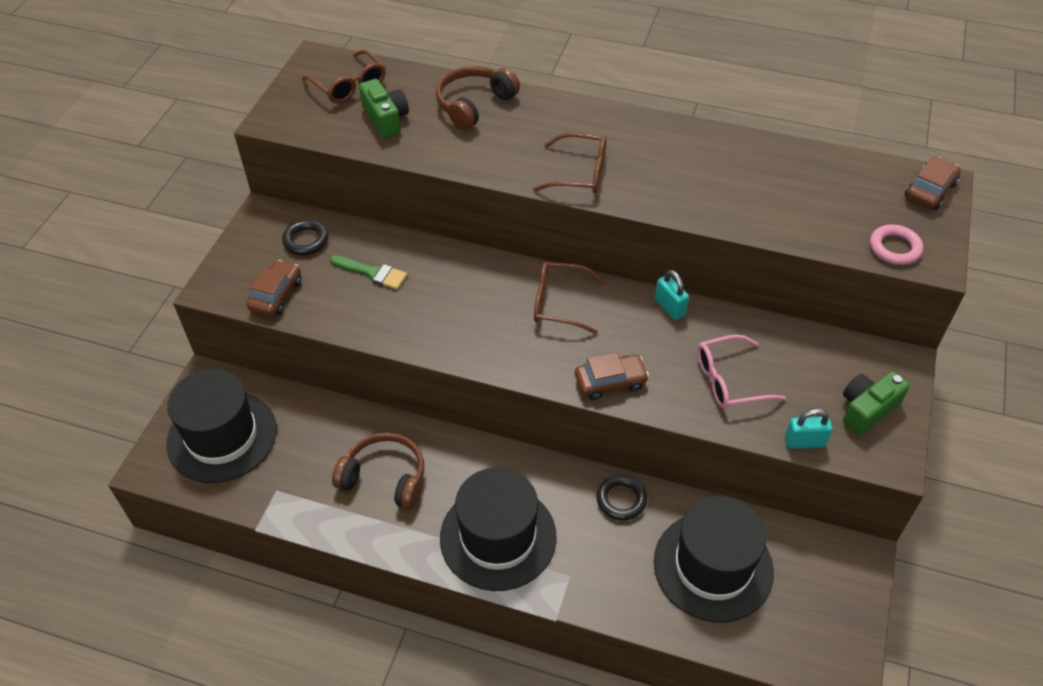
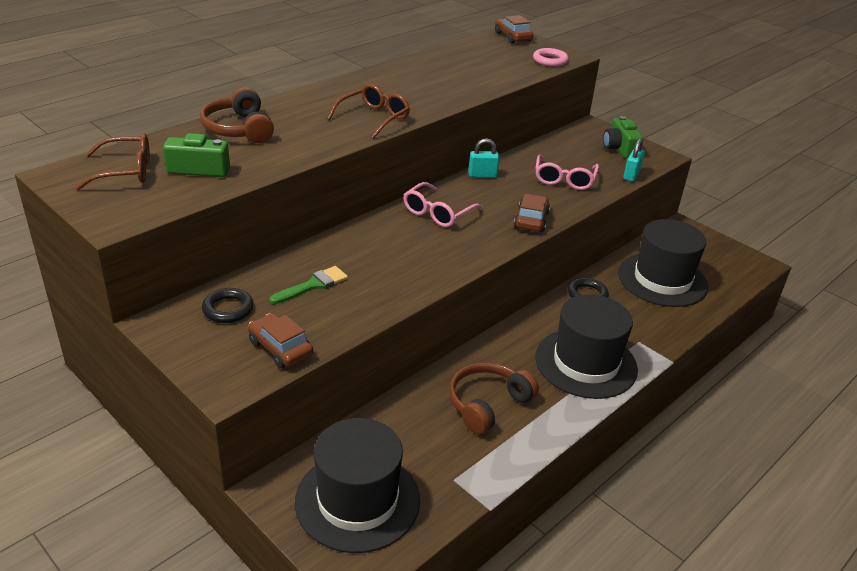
camera: 65 degrees left, 15 degrees down
brown glasses [534,262,605,334] -> pink glasses [403,182,483,227]

